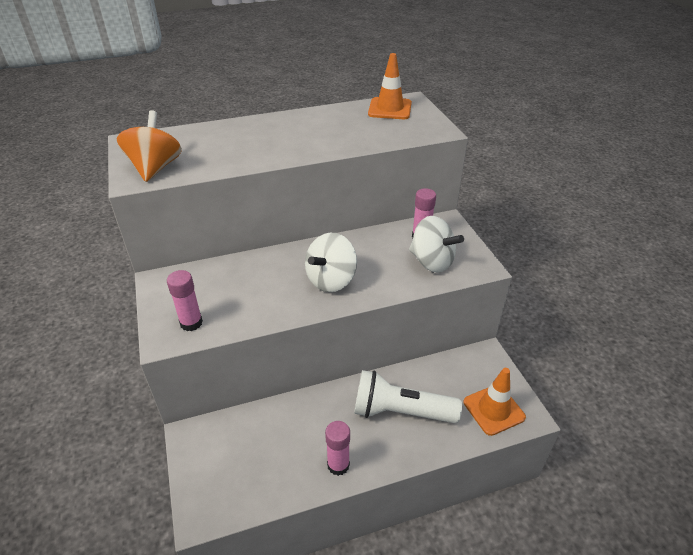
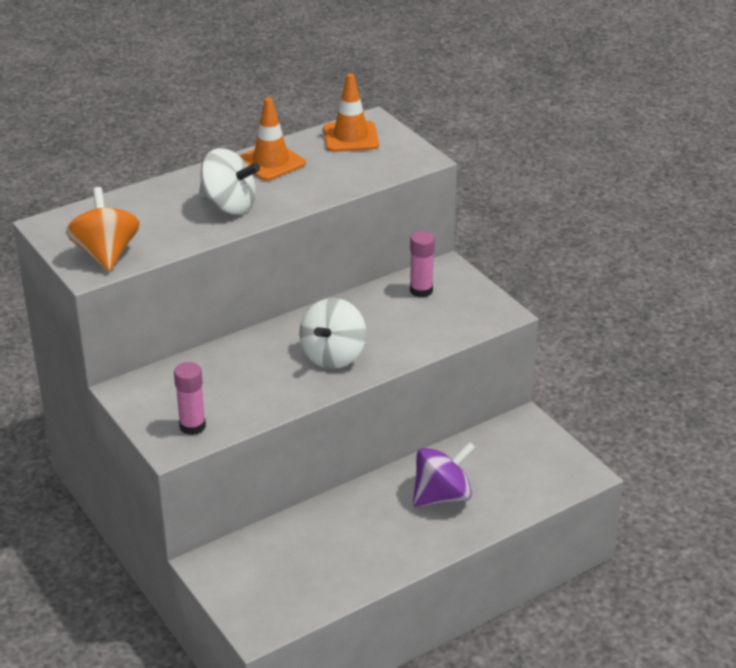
camera: 15 degrees left, 5 degrees down
pink glue stick [325,421,350,476] -> none
white flashlight [354,370,462,423] -> purple spinning top [413,442,476,507]
white spinning top [409,216,464,273] -> white spinning top moved to [199,148,260,214]
orange traffic cone [463,368,526,436] -> orange traffic cone moved to [240,97,306,181]

